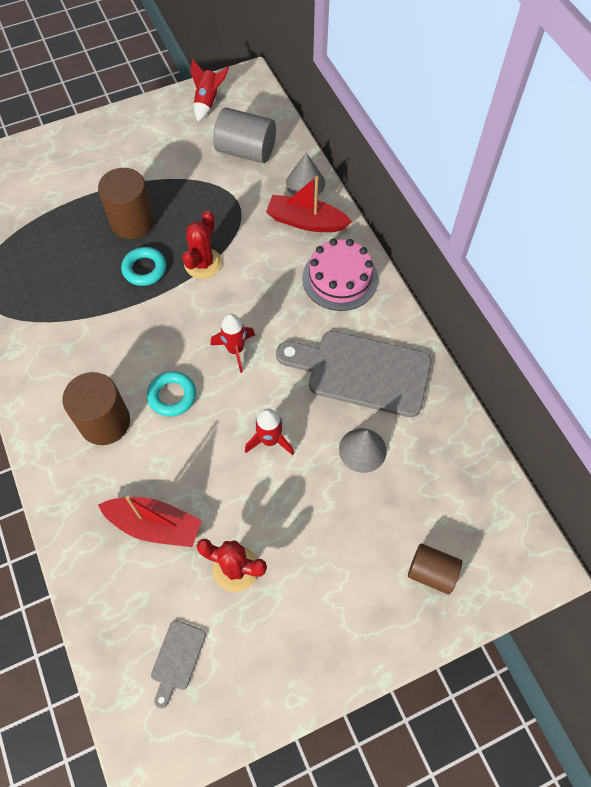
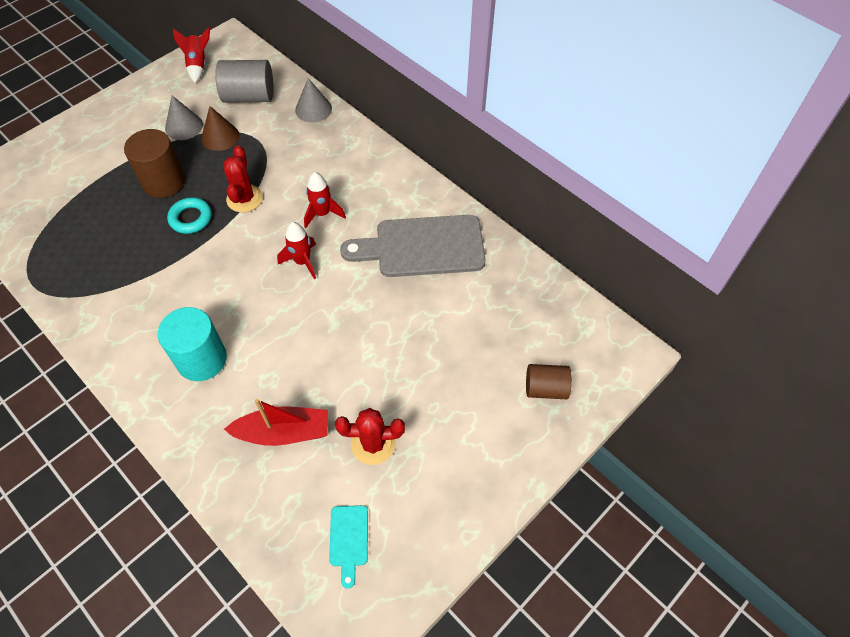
camera: 20 degrees left, 5 degrees down
brown cylinder [62,372,130,445] -> turquoise cylinder [158,307,227,381]
turquoise ring [147,371,196,416] -> none
grey cutting board [151,620,206,709] -> turquoise cutting board [329,505,368,589]
red rocket [245,408,294,455] -> red rocket moved to [304,172,346,228]
red boat [266,176,352,232] -> none
pink cake [302,238,378,311] -> none
grey cone [339,428,387,473] -> grey cone moved to [165,96,203,140]
none -> brown cone [201,106,239,151]

